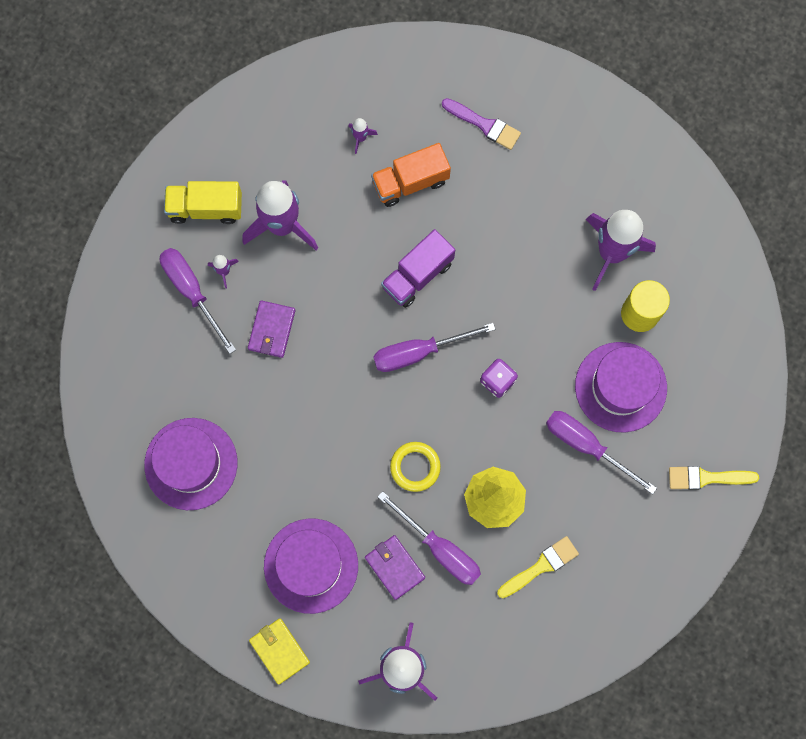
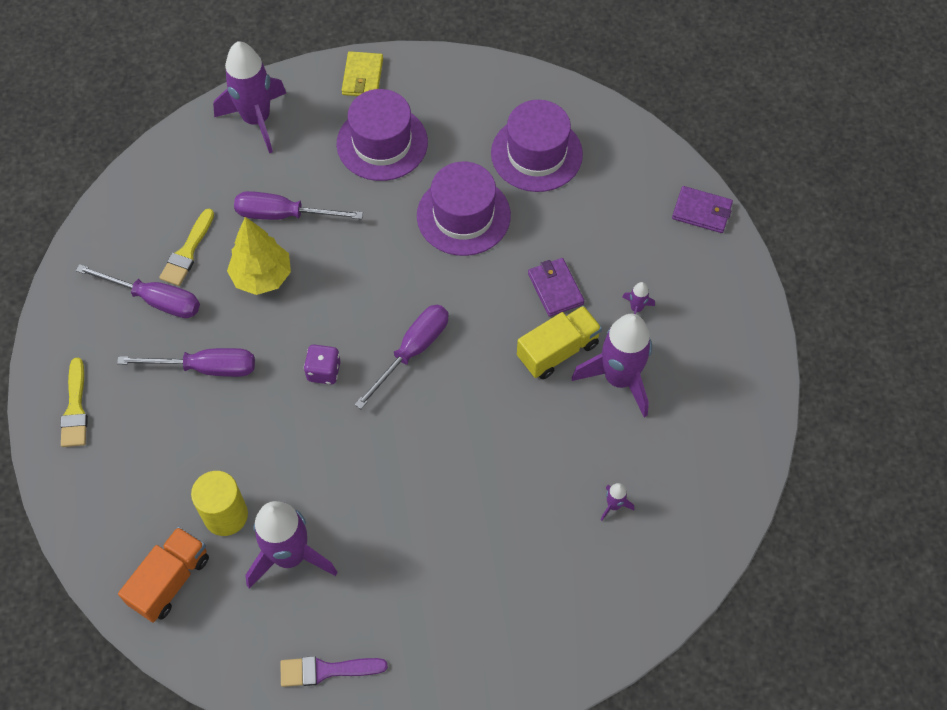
camera: 145 degrees right, 15 degrees down
purple screwdriver [160,248,236,354] -> purple screwdriver moved to [76,264,200,318]
yellow truck [164,181,242,224] -> yellow truck moved to [517,306,602,379]
yellow wallet [249,618,310,685] -> yellow wallet turned 75 degrees clockwise [342,51,383,96]
purple wallet [365,535,425,600] -> purple wallet moved to [672,186,733,233]
orange truck [371,143,451,207] -> orange truck moved to [118,527,209,623]
purple truck [381,229,455,308] -> none
yellow ring [390,442,441,492] -> none
purple brush [442,98,521,150] -> purple brush moved to [280,656,388,687]
purple hat [575,342,667,433] -> purple hat moved to [417,161,511,256]
yellow brush [669,466,759,490] -> yellow brush turned 120 degrees clockwise [60,358,88,447]

